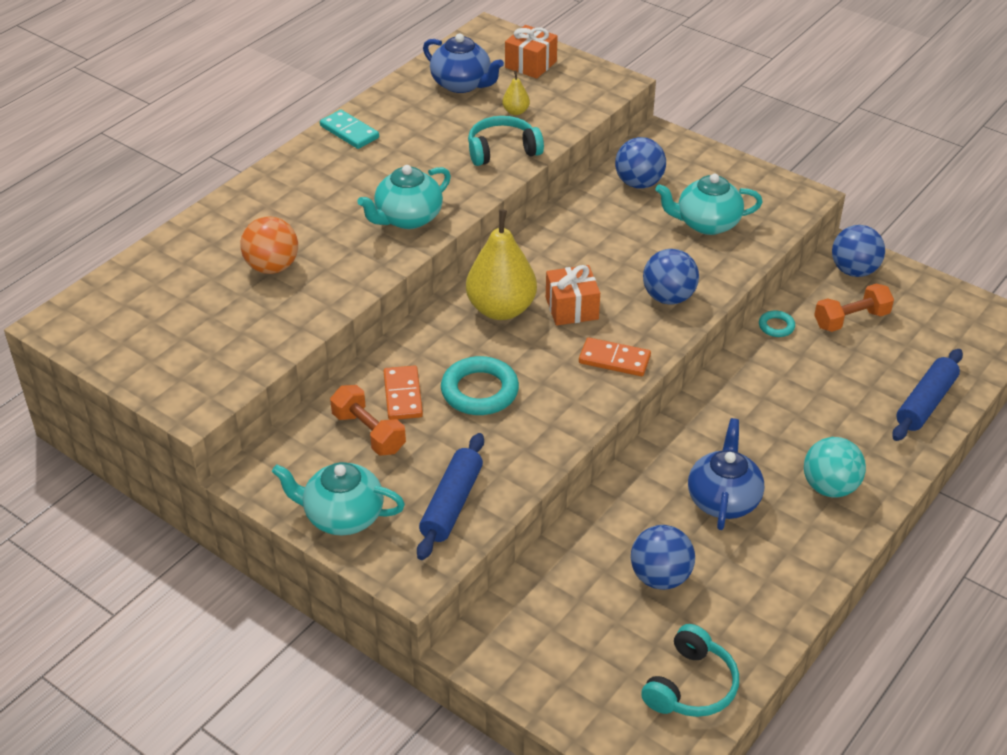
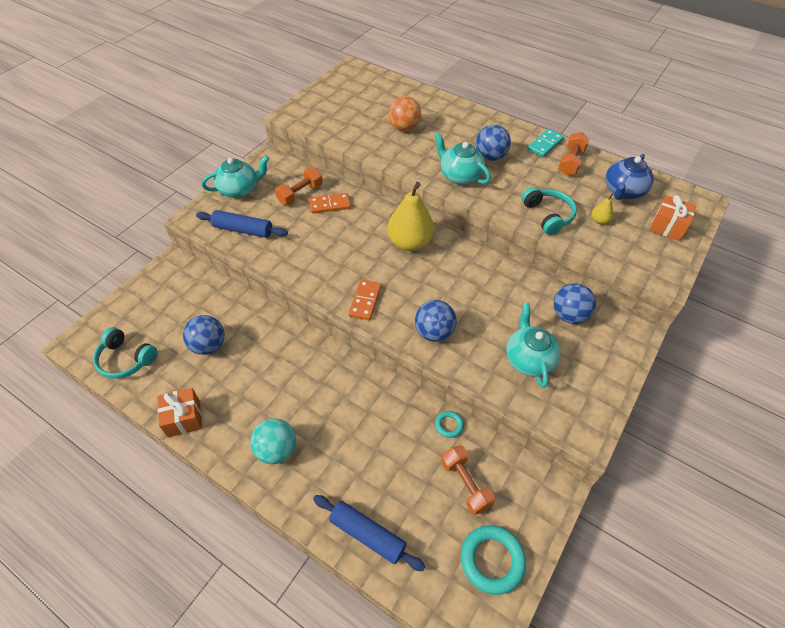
camera: 85 degrees right, 10 degrees up
turquoise teapot [272,462,405,535] -> turquoise teapot turned 60 degrees clockwise [201,156,269,198]
turquoise ring [441,356,519,415] -> turquoise ring moved to [461,525,526,595]
orange gift [546,265,600,326] -> orange gift moved to [157,388,202,437]
blue teapot [688,418,764,530] -> none
blue ball [832,225,885,277] -> blue ball moved to [476,125,511,161]
none -> orange dumbbell [558,132,589,176]

